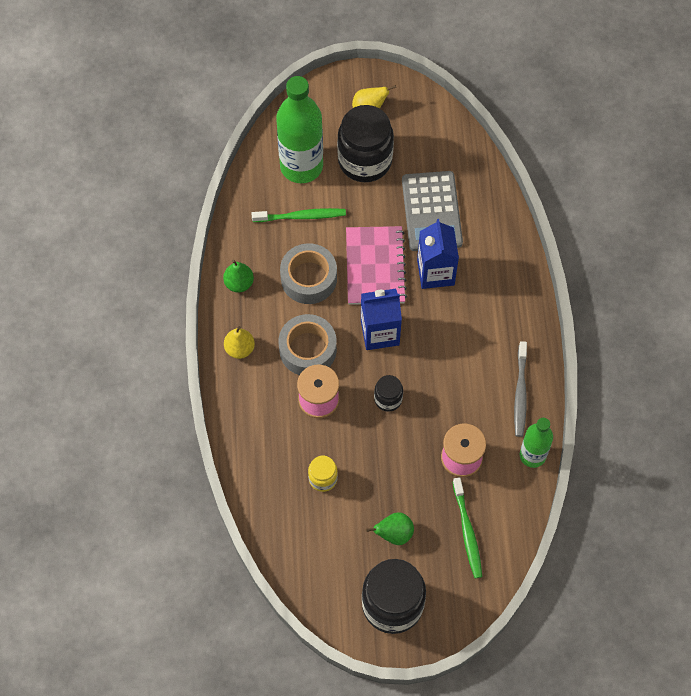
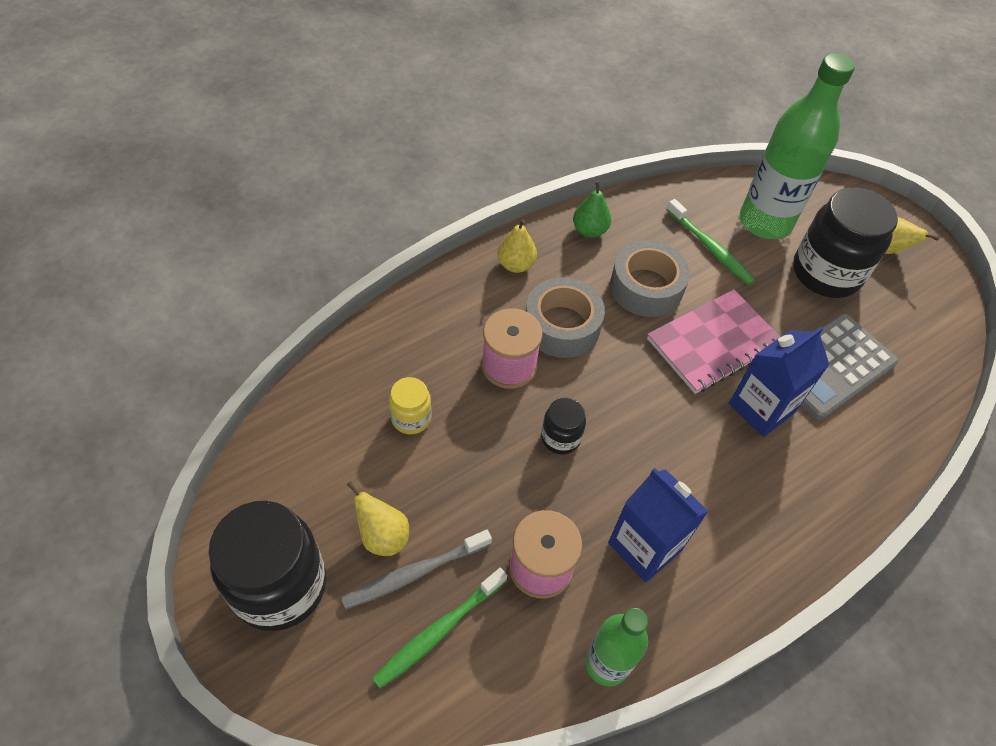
camera: 55 degrees right, 10 degrees down
blue carton [361,289,402,350] -> blue carton moved to [608,468,709,582]
green pear [366,512,414,545] -> yellow pear [347,481,409,556]
grey toothbrush [514,341,527,437] -> grey toothbrush moved to [341,530,492,610]

